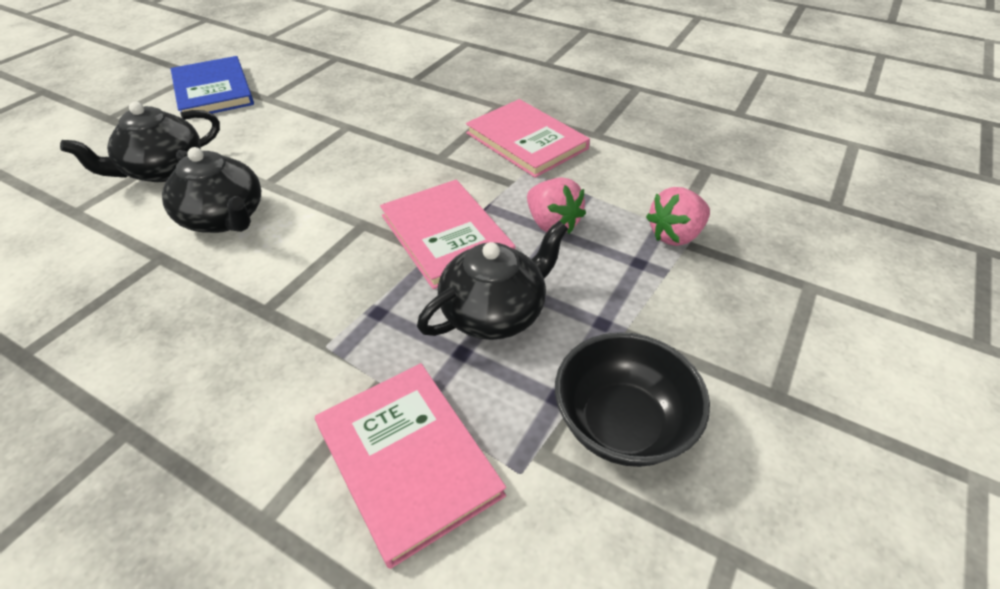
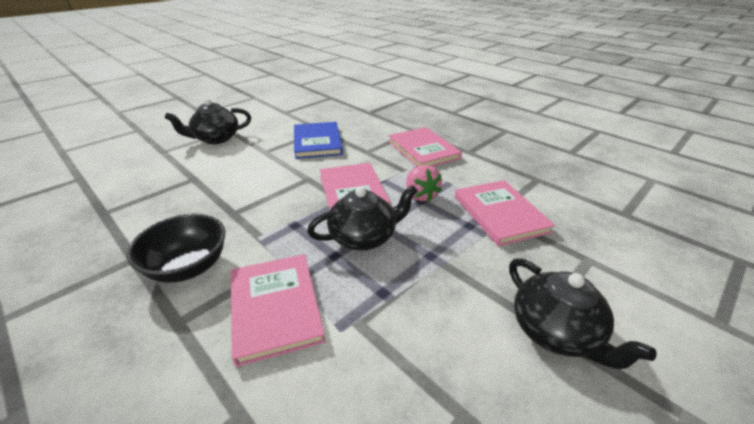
camera: 15 degrees right, 10 degrees down
black teapot [162,147,261,233] -> black teapot moved to [509,258,657,370]
blue book [171,56,254,114] -> blue book moved to [294,122,343,159]
black bowl [555,332,710,467] -> black bowl moved to [127,214,225,283]
pink strawberry [646,187,710,246] -> pink book [455,180,555,246]

